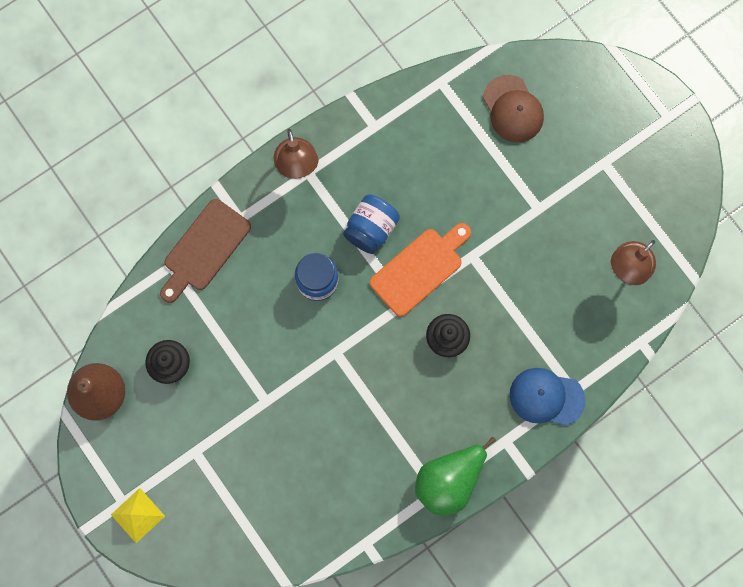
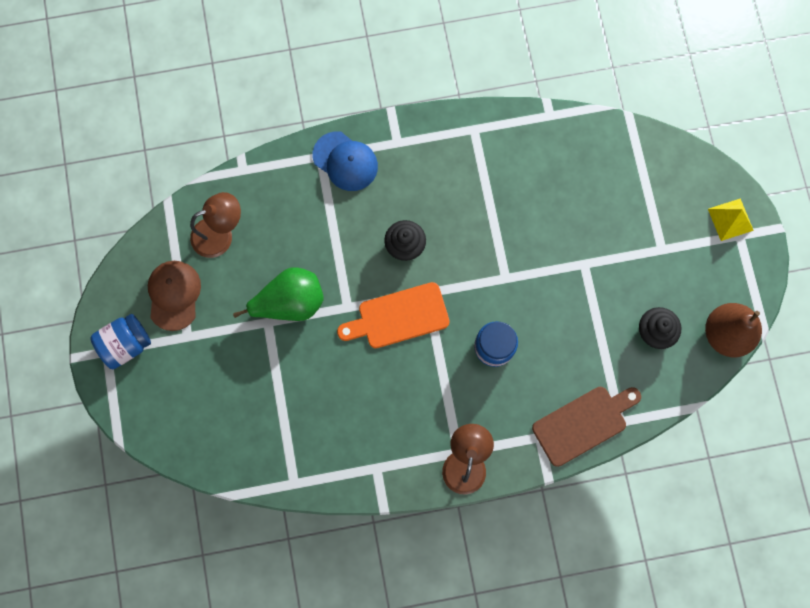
camera: 155 degrees left, 0 degrees up
blue jar [343,194,400,254] -> blue jar moved to [90,314,151,369]
green pear [415,437,496,515] -> green pear moved to [233,267,324,321]
brown cap [483,75,544,142] -> brown cap moved to [148,261,201,331]

